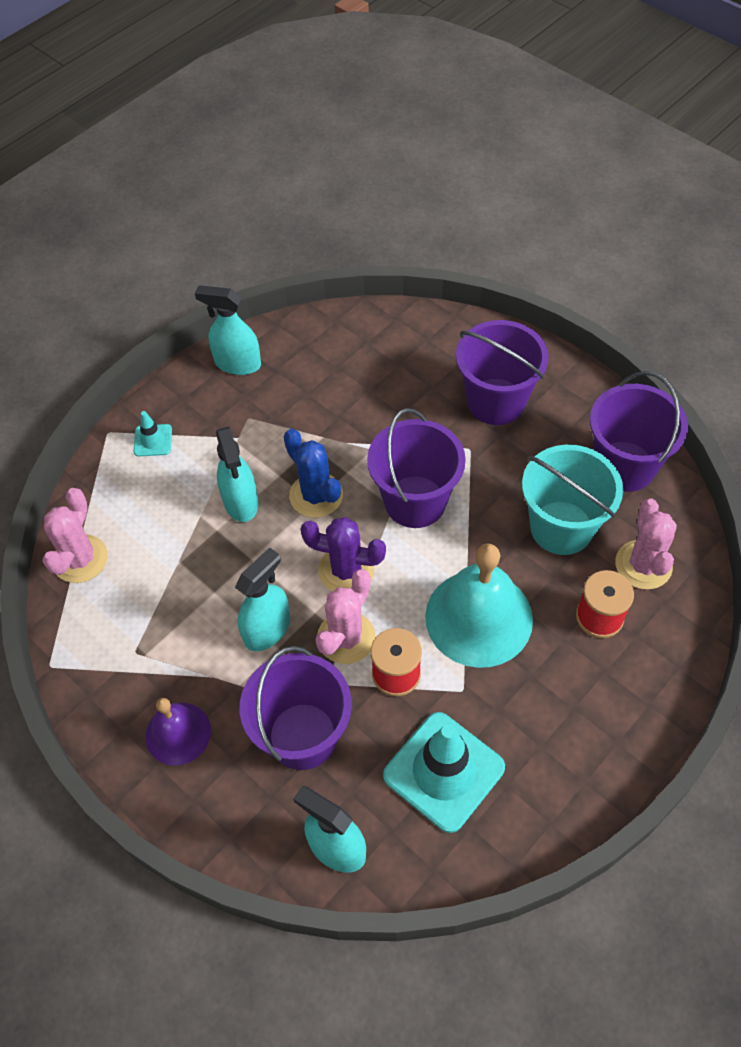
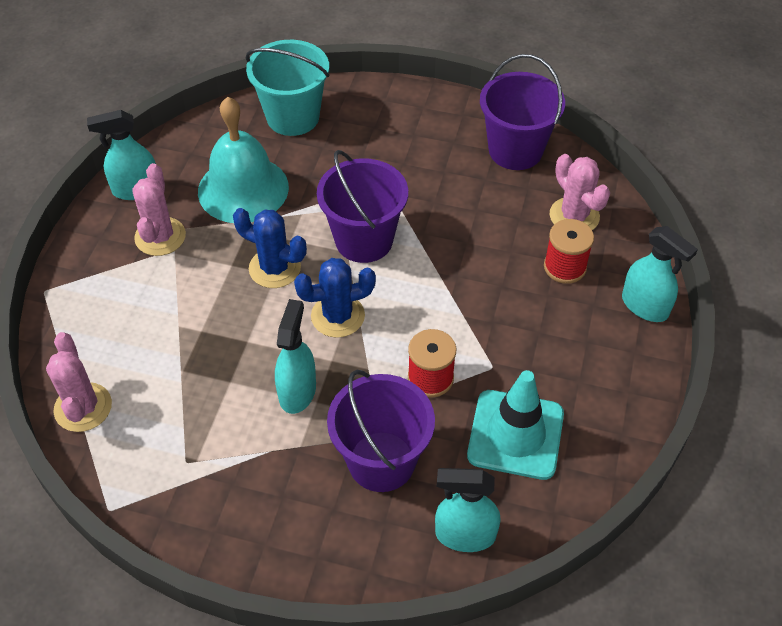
camera: 30 degrees left, 5 degrees down
turquoise traffic cone [134,411,172,456] -> none
purple bell [146,698,211,766] -> none
turquoise spray bottle [216,427,258,522] -> turquoise spray bottle moved to [622,226,698,322]
purple cactus [300,517,386,591] -> blue cactus [294,258,376,338]
pink cactus [315,569,376,664] -> pink cactus moved to [132,163,186,256]
turquoise bell [425,544,533,668] -> turquoise bell moved to [198,97,289,223]
purple bucket [456,320,549,425] -> none
turquoise bucket [522,445,623,555] -> turquoise bucket moved to [246,40,329,136]

